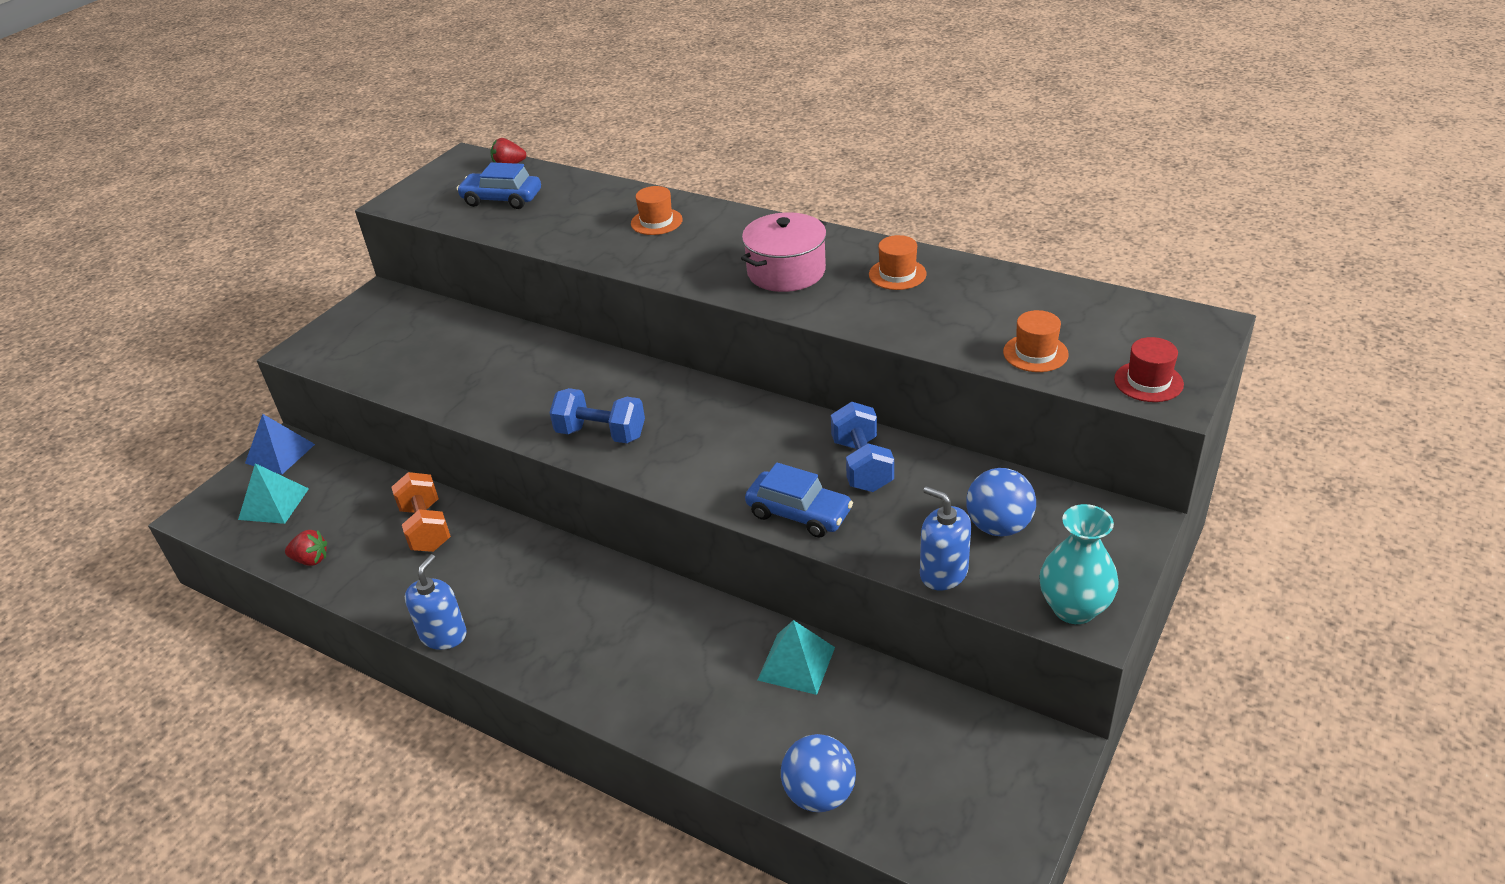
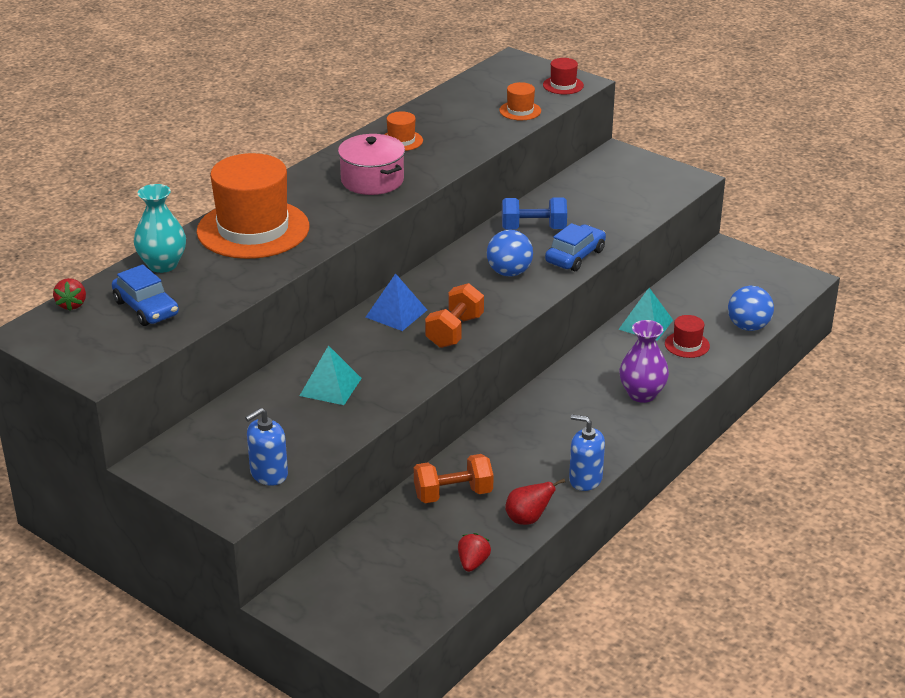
camera: 85 degrees left, 5 degrees down
turquoise pyramid [238,463,309,524] -> turquoise pyramid moved to [300,345,362,405]
blue pyramid [245,414,315,474] -> blue pyramid moved to [366,273,427,331]
blue car [456,162,541,209] -> blue car turned 60 degrees counterclockwise [112,264,179,326]
blue dumbbell [549,388,645,443] -> orange dumbbell [425,283,484,348]
orange hat [631,186,683,235] -> orange hat [197,153,309,259], size x2.36
blue soap dispenser [920,486,971,590] -> blue soap dispenser moved to [245,408,288,485]
blue ball [966,468,1036,537] -> blue ball moved to [487,230,533,277]
turquoise vase [1039,504,1119,624] -> turquoise vase moved to [134,184,186,273]
none -> red pear [505,479,565,525]
none -> purple vase [619,320,669,403]
none -> red hat [665,315,710,358]

